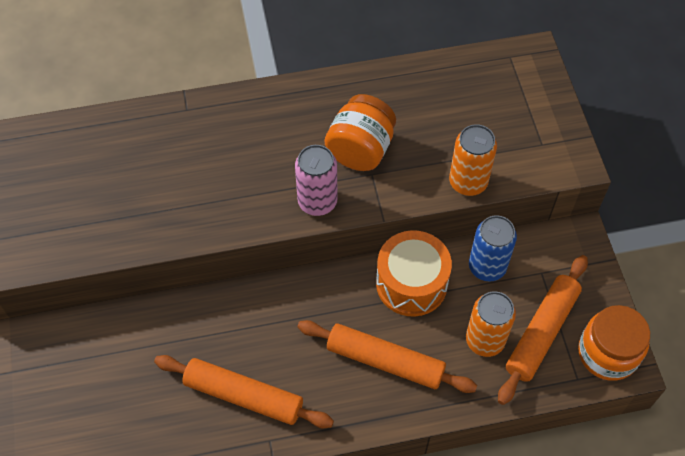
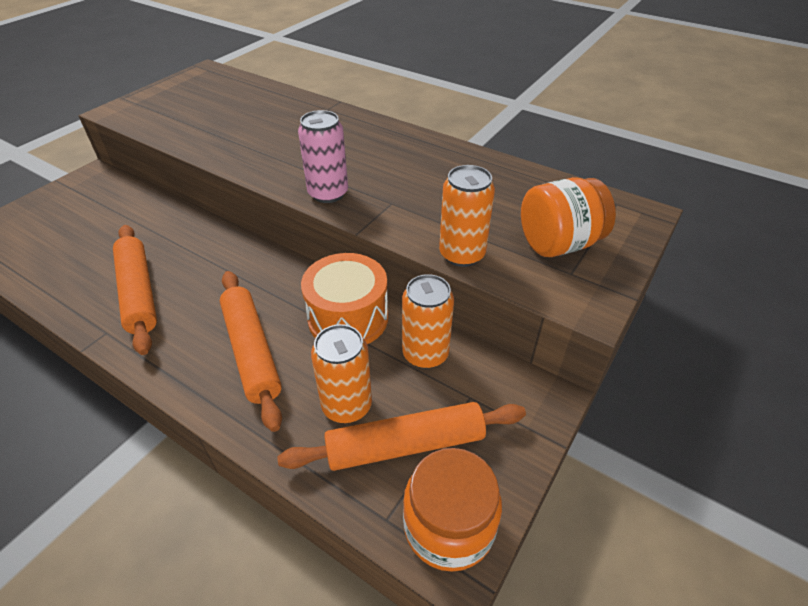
camera: 45 degrees right, 15 degrees down
orange jar [325,94,396,171] -> orange jar moved to [521,177,616,257]
blue can [469,215,517,282] -> orange can [402,274,454,369]

